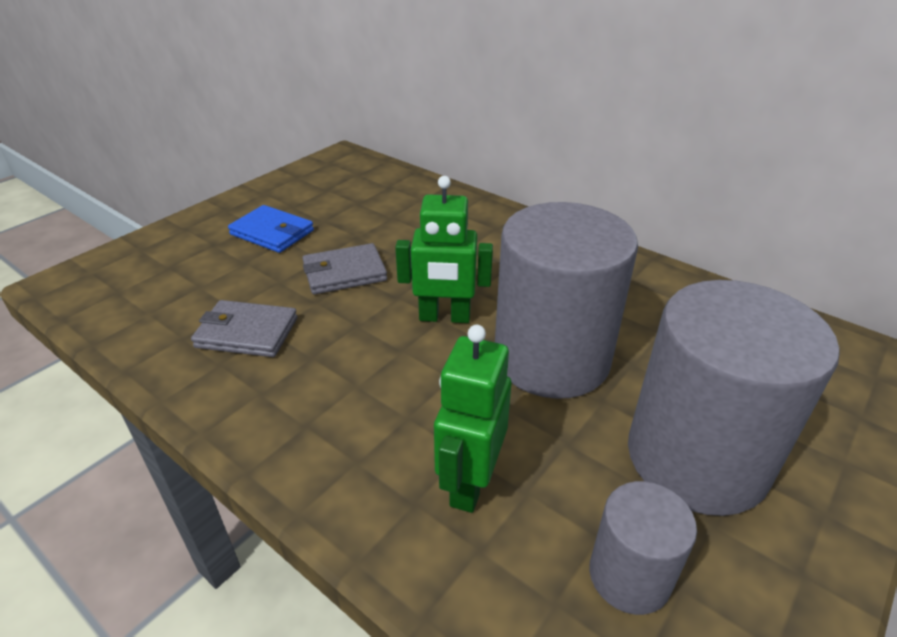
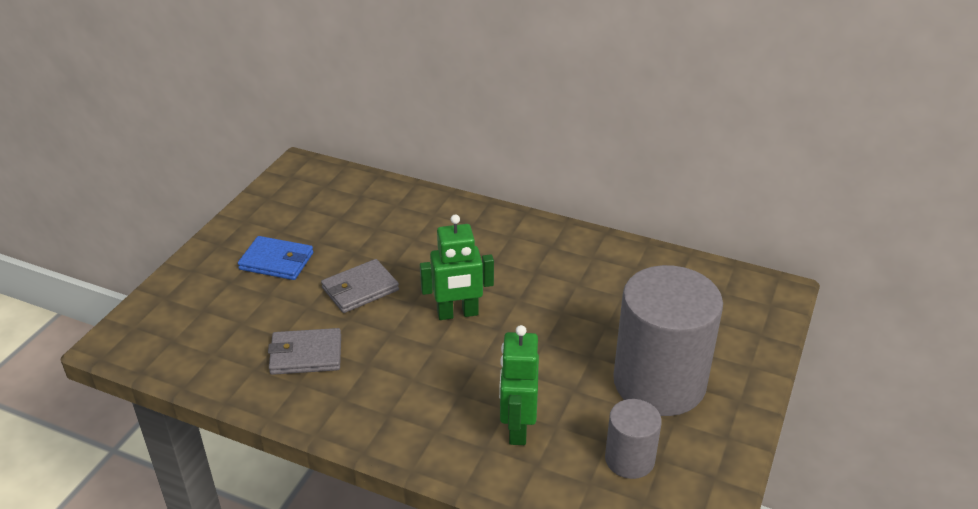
camera: 15 degrees left, 0 degrees up
grey cylinder [495,202,638,399] -> none

